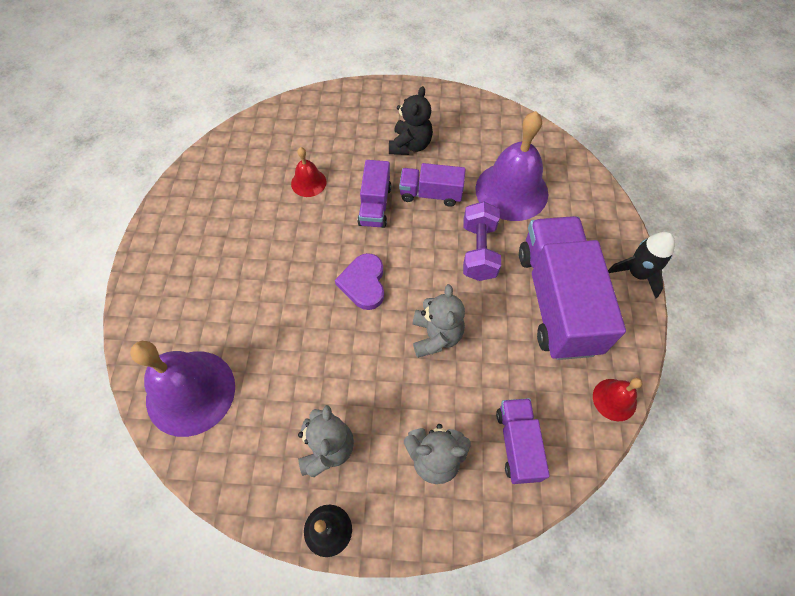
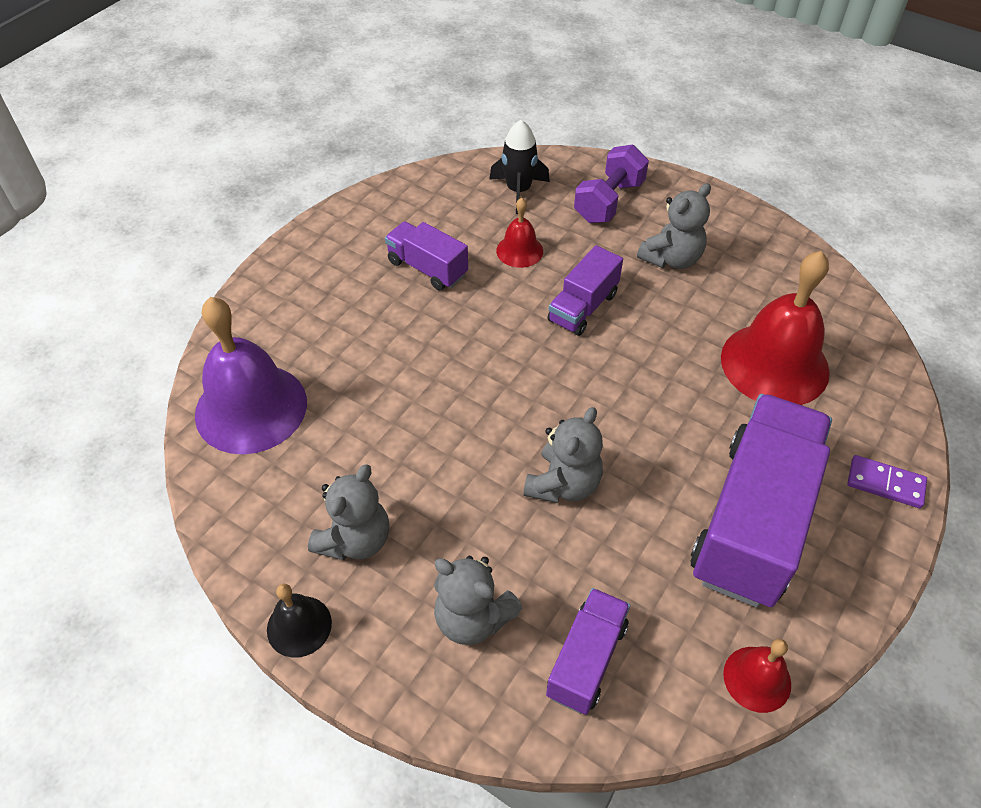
camera: 30 degrees right, 10 degrees down
purple heart [335,253,384,310] -> none
black teddy bear [389,86,433,155] -> grey teddy bear [637,183,711,269]
purple truck [399,163,466,207] -> purple truck moved to [385,221,468,290]
purple dumbbell [463,201,501,281] -> purple dumbbell moved to [574,144,649,223]
purple bell [475,111,548,221] -> red bell [721,251,830,405]
black rocket [608,232,675,298] -> black rocket moved to [489,120,550,214]
none -> purple domino [847,455,927,508]

